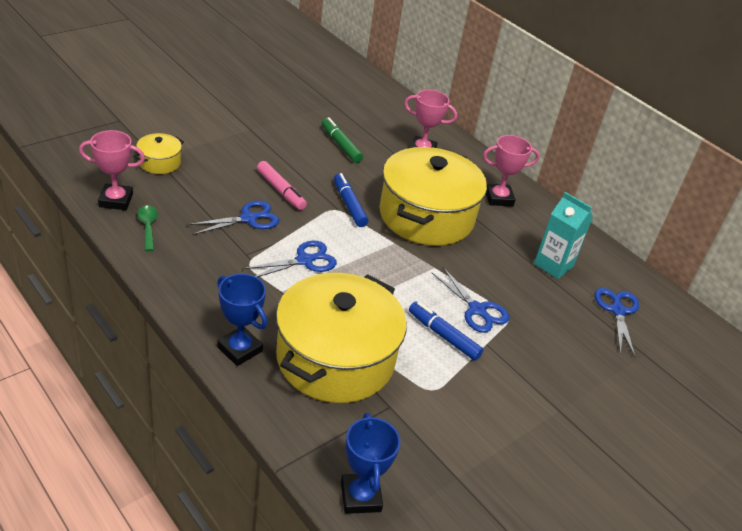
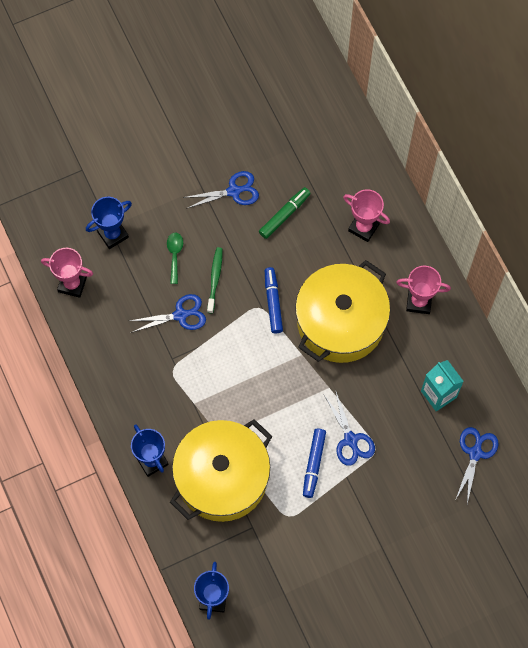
camera: 20 degrees right, 30 degrees up
yellow pot [134,133,184,174] -> blue trophy [86,197,132,249]
green spoon [137,205,158,251] -> green spoon moved to [167,232,183,284]
blue scissors [243,241,337,277] -> blue scissors moved to [183,171,259,209]
pink marker [257,161,307,210] -> green toothbrush [207,247,223,313]
green marker [322,117,363,163] -> green marker turned 60 degrees clockwise [259,187,311,239]
blue marker [409,302,484,361] -> blue marker turned 135 degrees counterclockwise [303,429,326,498]

